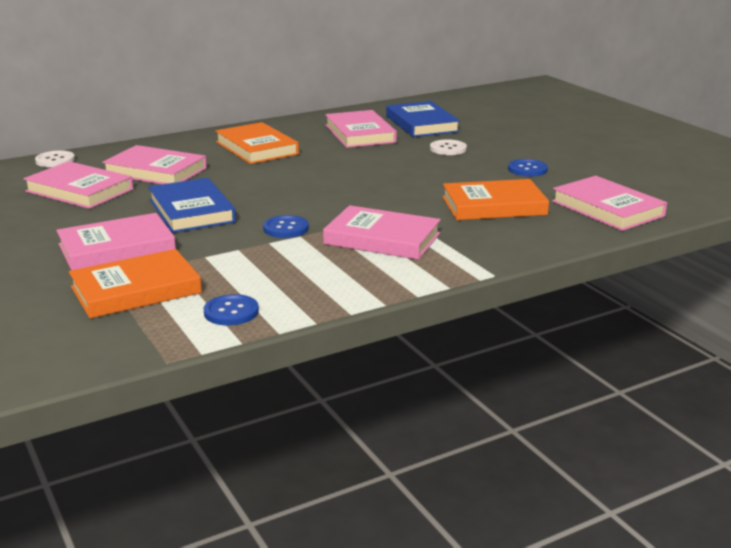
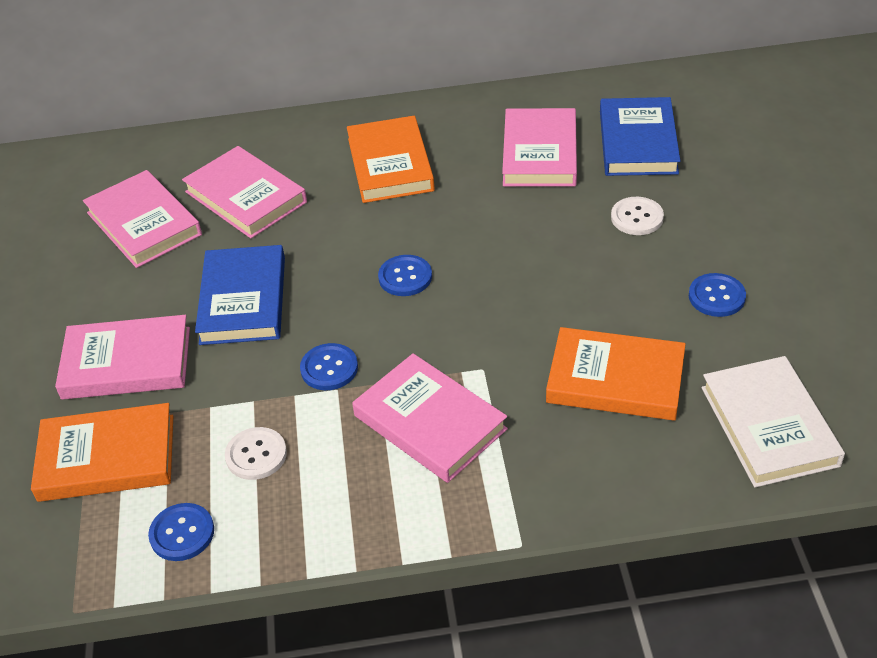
camera: 25 degrees right, 20 degrees up
white button [35,150,75,167] -> white button moved to [225,427,287,480]
pink book [552,176,667,231] -> white book [701,356,845,488]
none -> blue button [378,255,432,296]

